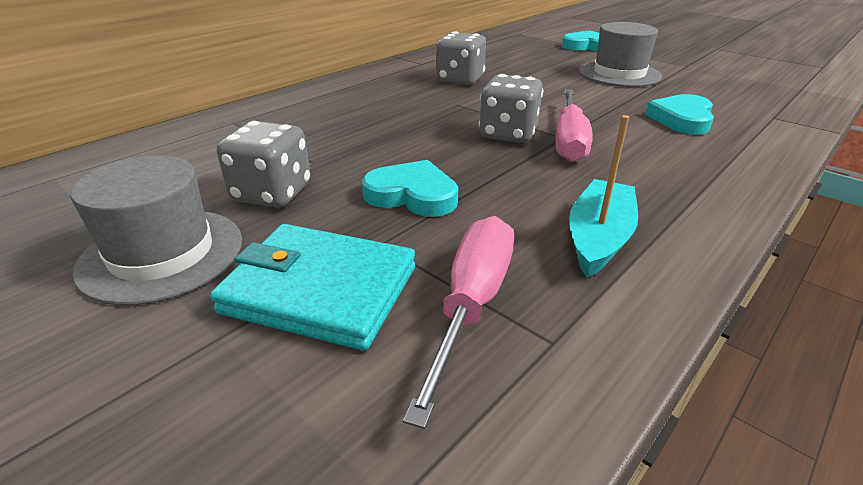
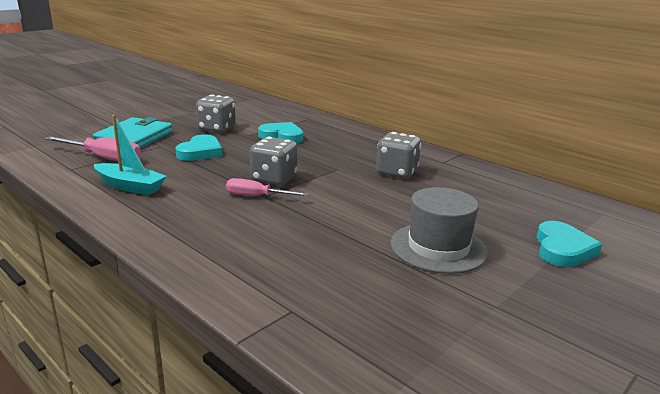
camera: 90 degrees right, 10 degrees down
grey hat [70,155,242,305] -> none
pink screwdriver [556,89,593,162] -> pink screwdriver [226,178,308,196], size x0.66
turquoise heart [645,94,714,135] -> turquoise heart moved to [258,122,303,143]

